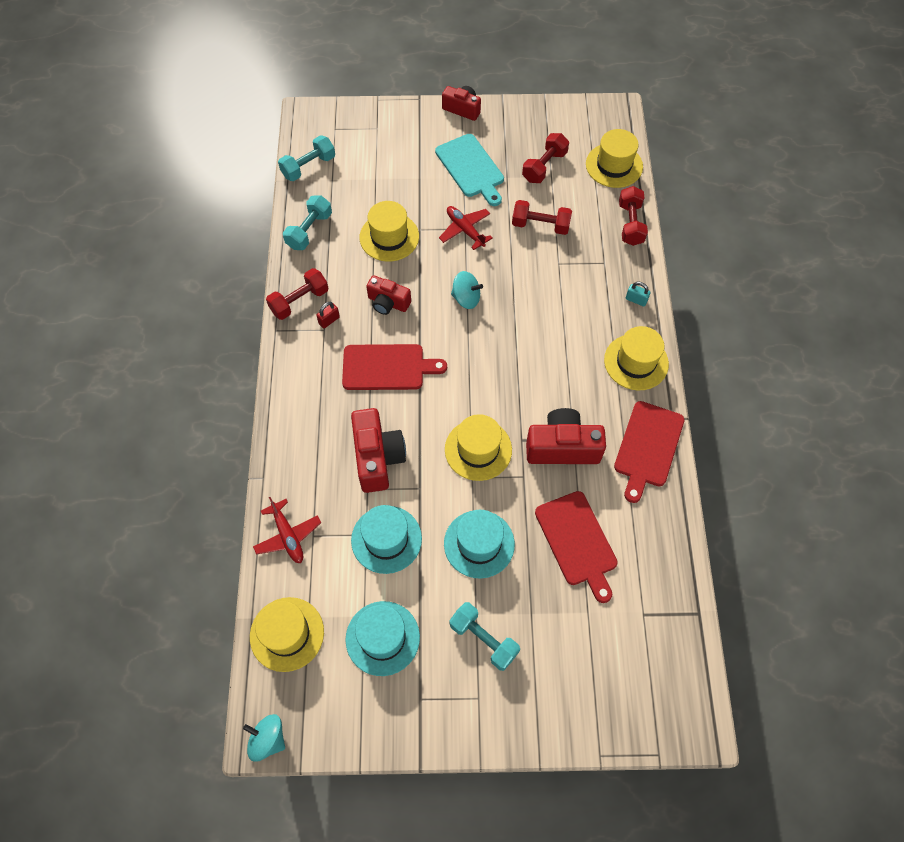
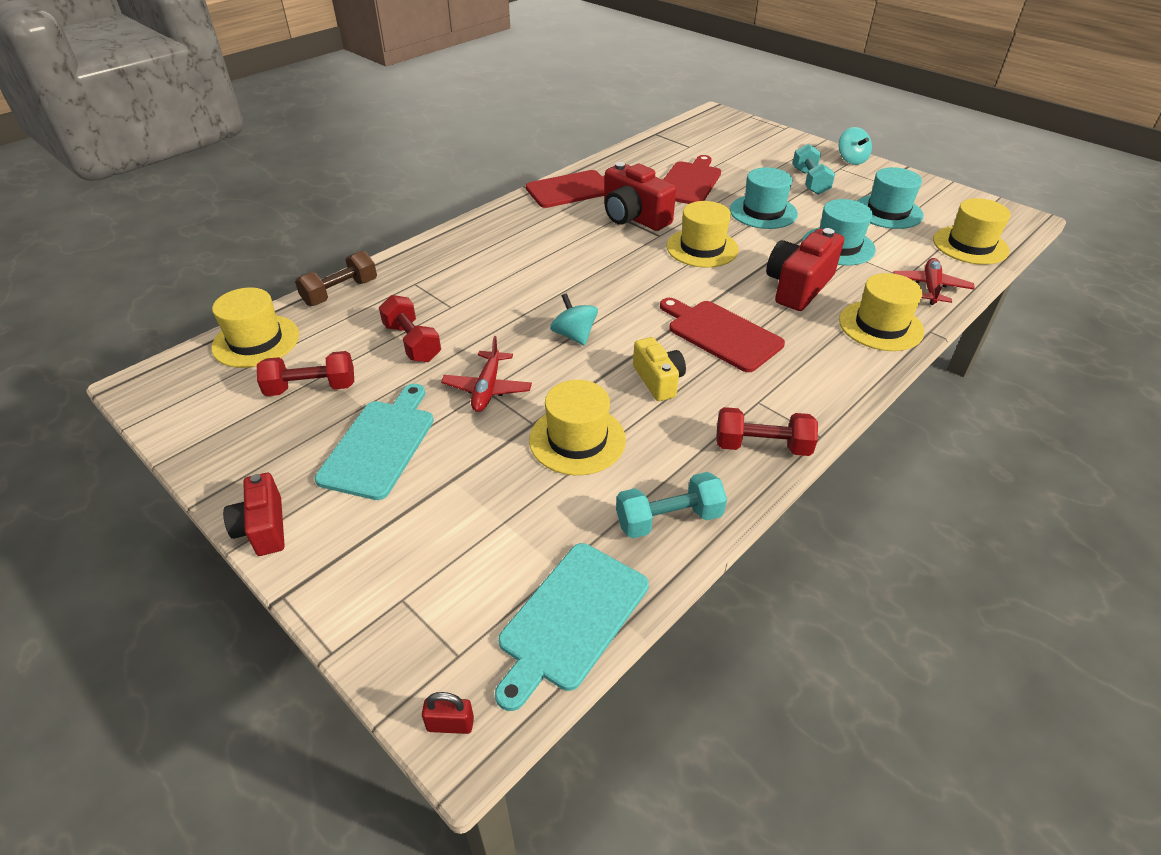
camera: 135 degrees left, 20 degrees down
turquoise spinning top [243,714,285,762] -> turquoise spinning top moved to [839,127,872,165]
turquoise dumbbell [278,135,335,181] -> turquoise cutting board [495,543,649,711]
red padlock [317,302,340,328] -> red padlock moved to [422,692,474,734]
red camera [366,275,411,315] -> yellow camera [633,337,686,401]
yellow hat [604,326,669,391] -> yellow hat moved to [839,273,924,351]
red dumbbell [619,186,648,246] -> brown dumbbell [295,251,377,306]
turquoise padlock [626,282,651,306] -> none

